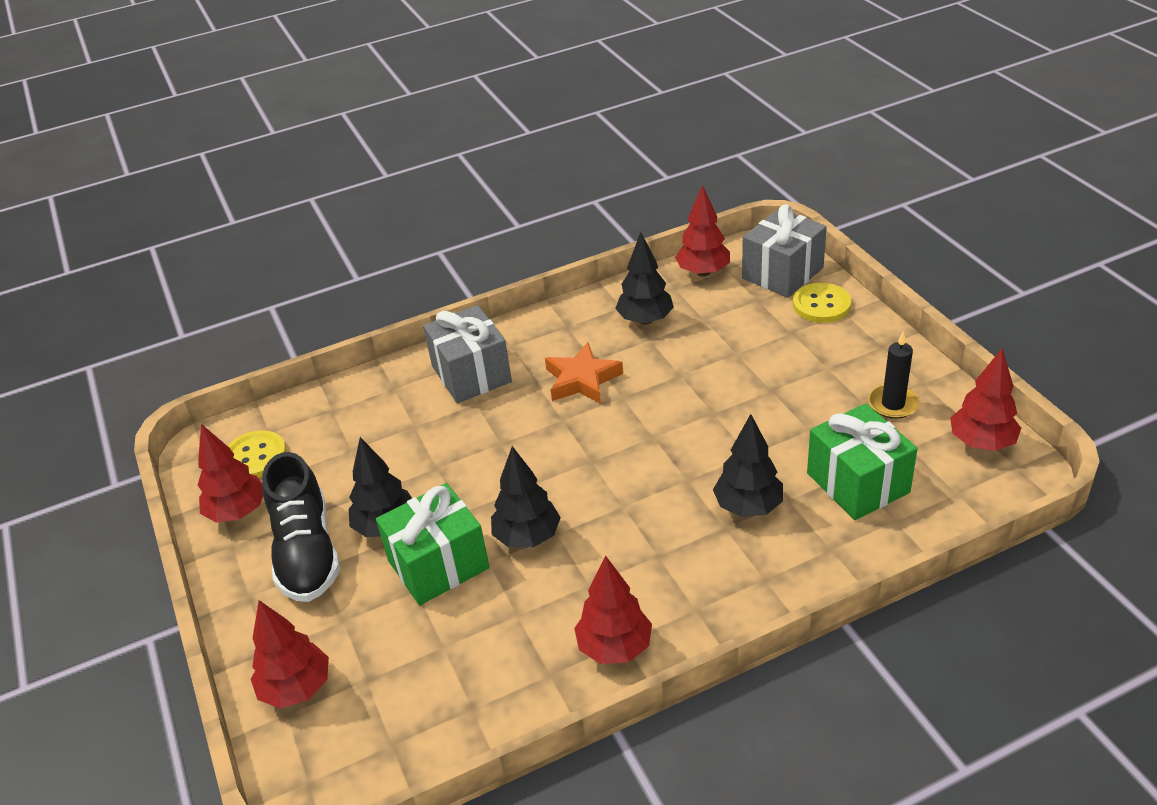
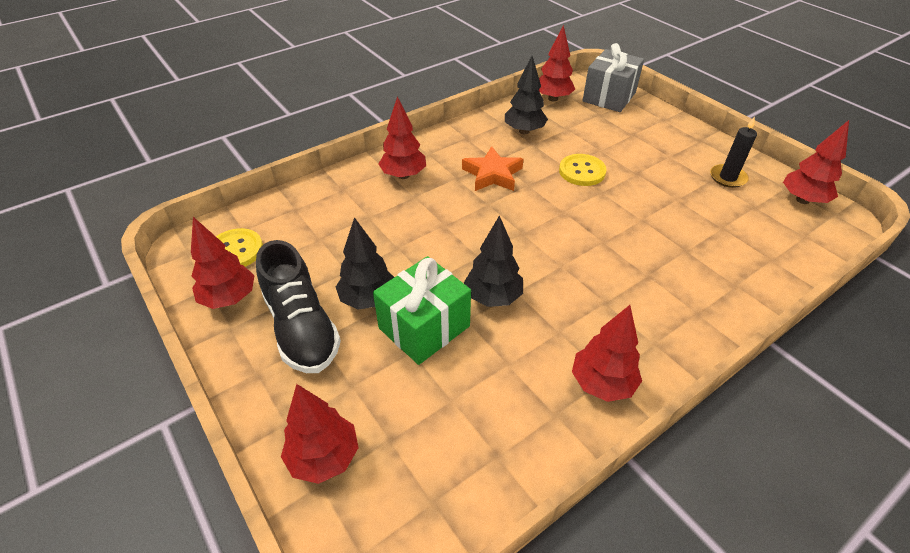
camera: 15 degrees left, 5 degrees up
grey gift [423,305,512,403] -> red tree [378,96,426,179]
black tree [713,414,783,517] -> none
yellow button [793,283,851,323] -> yellow button moved to [559,154,607,186]
green gift [807,403,918,520] -> none

